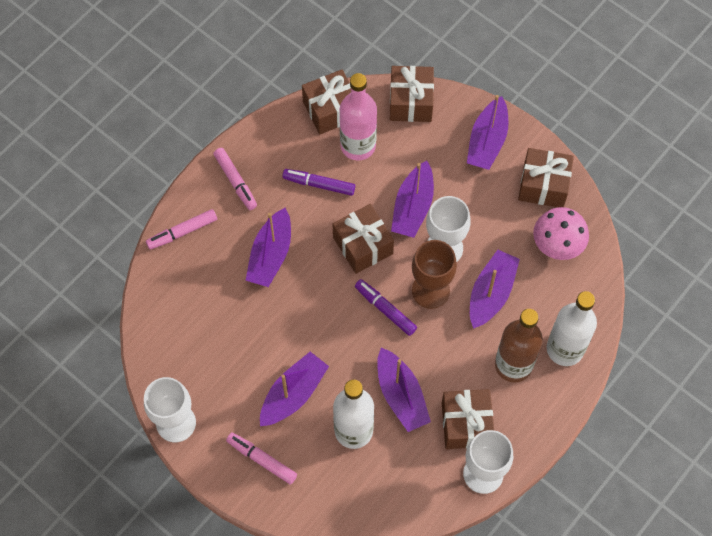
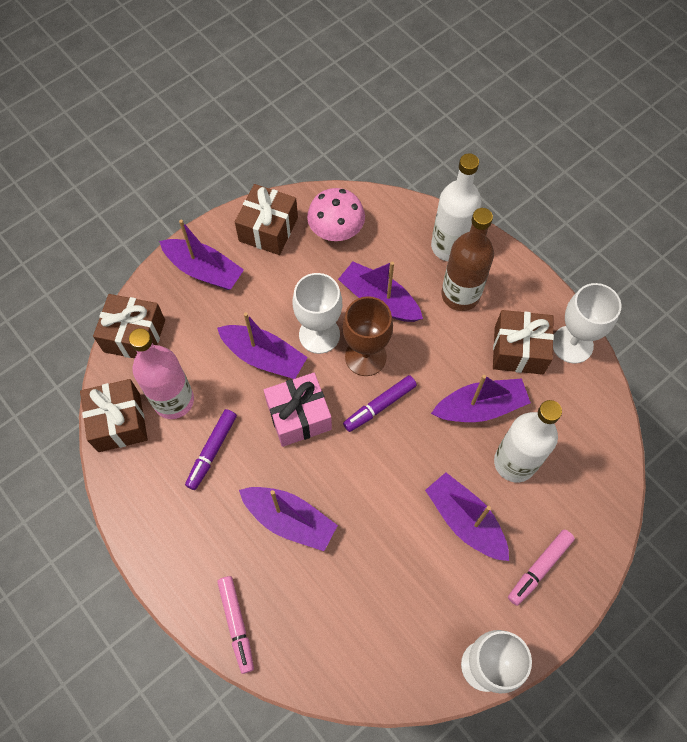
camera: 80 degrees left, 0 degrees up
pink marker [213,148,257,210] -> none
brown gift [333,204,394,274] -> pink gift [264,373,332,447]

